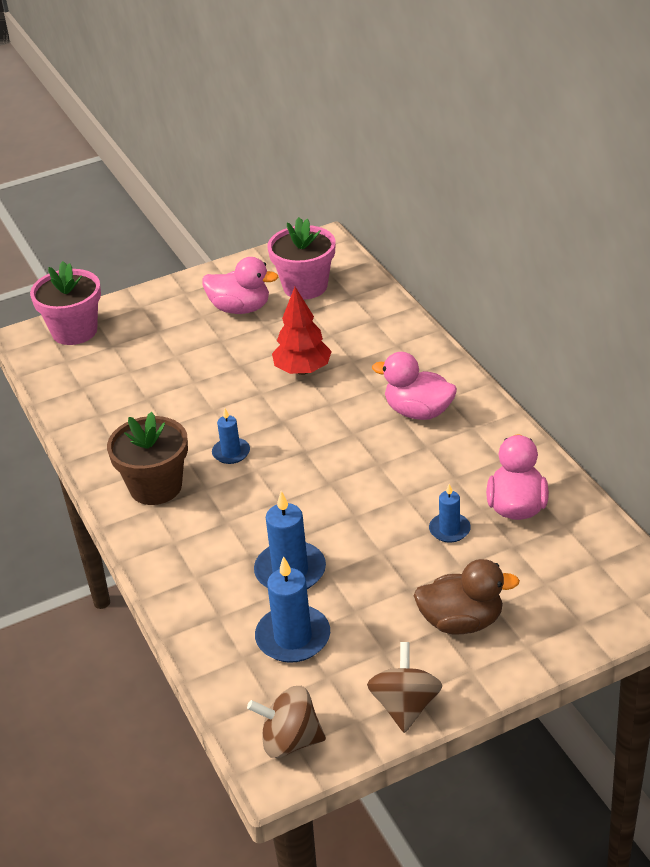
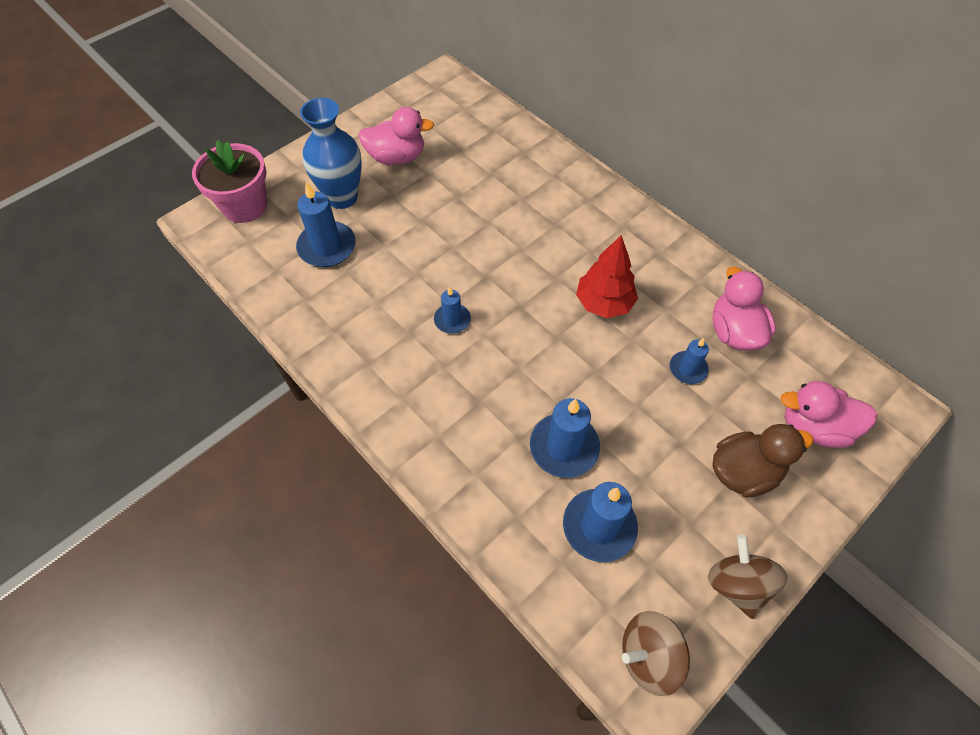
camera: 20 degrees left, 20 degrees up
brown flower pot [107,412,188,505] -> none
pink flower pot [267,217,336,300] -> none
red tree [272,287,332,375] -> red tree moved to [576,235,638,318]
pink duck [372,352,457,420] -> pink duck moved to [781,381,877,448]
none -> blue candle [296,182,356,267]
none -> blue vase [300,98,362,209]

